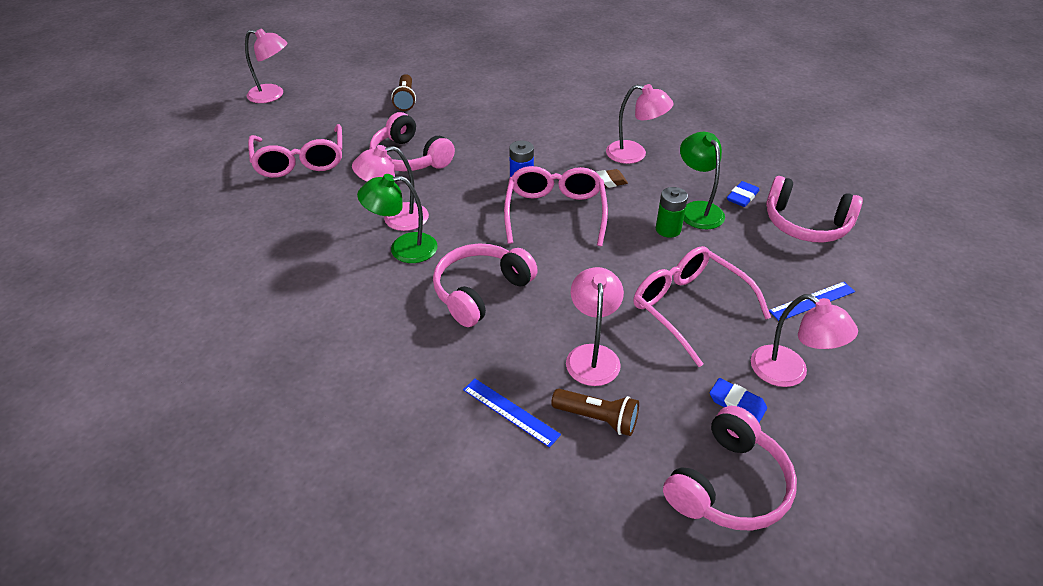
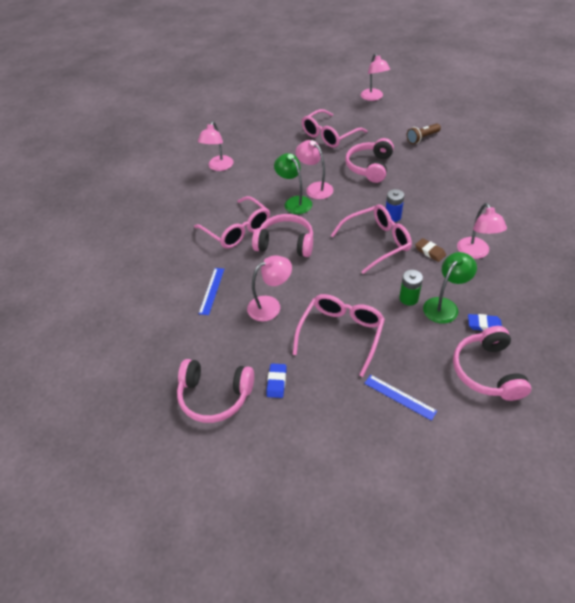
camera: 65 degrees right, 5 degrees up
brown flashlight [551,389,639,436] -> none
pink lamp [751,294,858,387] -> pink lamp moved to [198,121,234,171]
none -> pink glasses [194,196,270,249]

